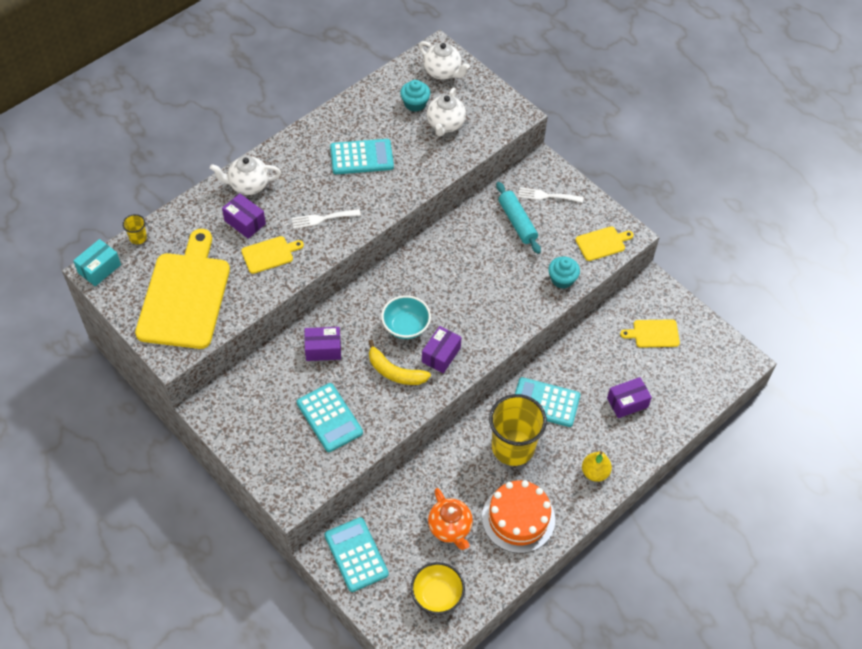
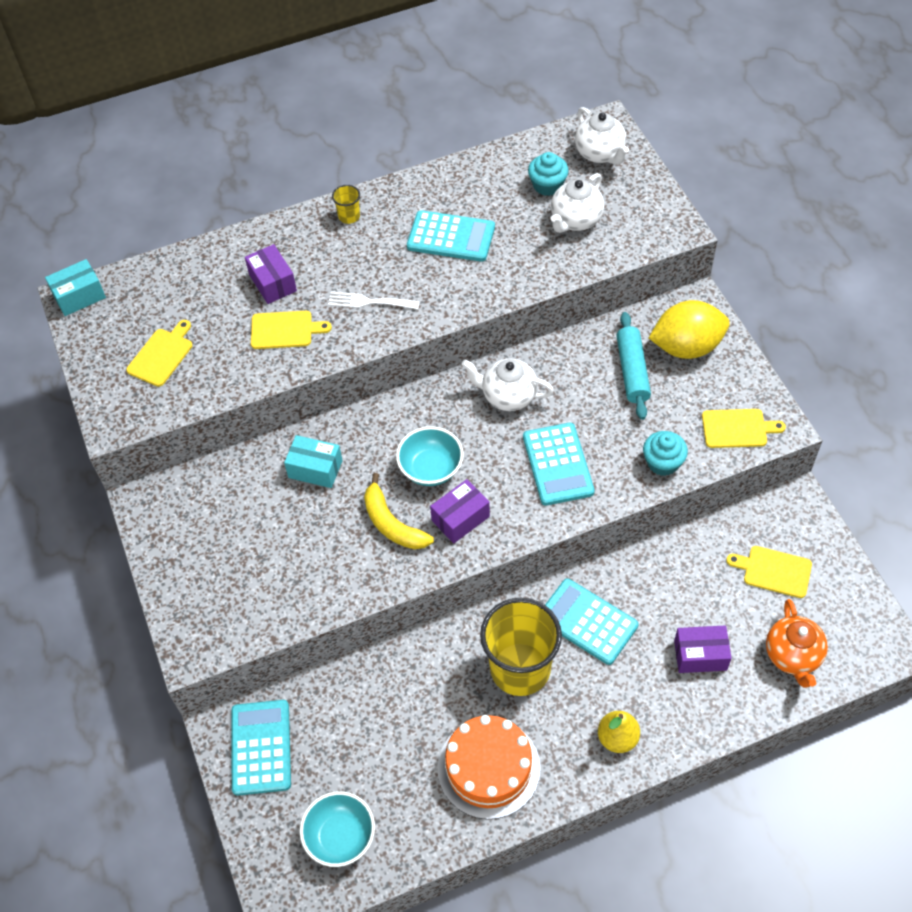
camera: 25 degrees right, 0 degrees up
yellow cup [122,214,147,244] -> yellow cup moved to [332,185,360,224]
yellow cutting board [135,229,230,349] -> yellow cutting board [126,320,192,387], size x0.45
white teapot [210,156,281,195] -> white teapot moved to [462,359,554,411]
turquoise calculator [297,383,363,452] -> turquoise calculator moved to [523,423,595,505]
purple box [304,327,341,361] -> turquoise box [284,435,343,488]
yellow bowl [411,562,465,615] -> turquoise bowl [300,791,375,867]
orange teapot [428,488,473,550] -> orange teapot moved to [766,599,828,688]
white fork [518,187,583,202] -> yellow lemon [649,300,730,359]

